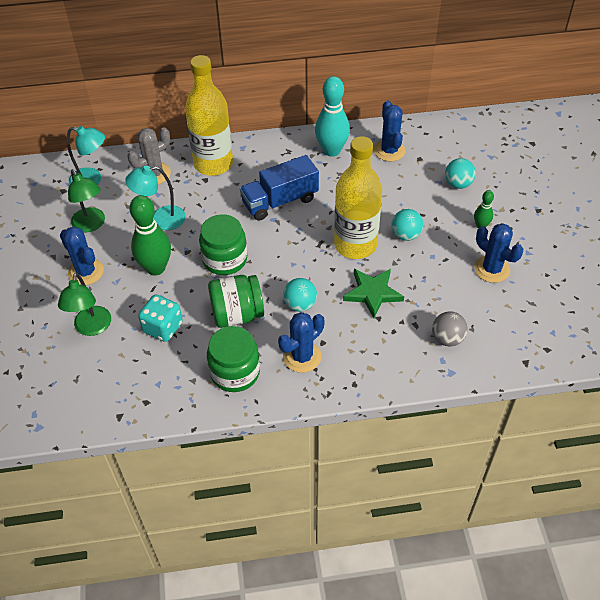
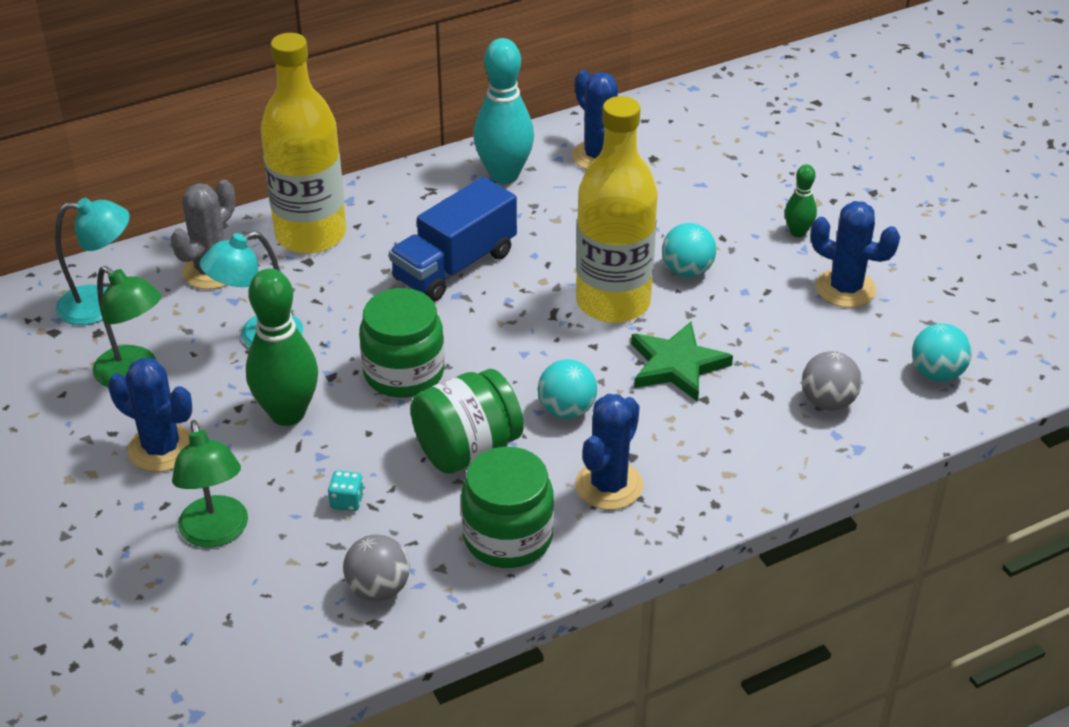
camera: 20 degrees left, 10 degrees down
turquoise dice [138,294,183,342] -> turquoise dice [328,471,364,511], size x0.51
turquoise ball [445,158,476,189] -> turquoise ball moved to [912,323,972,382]
none -> grey ball [343,534,410,601]

